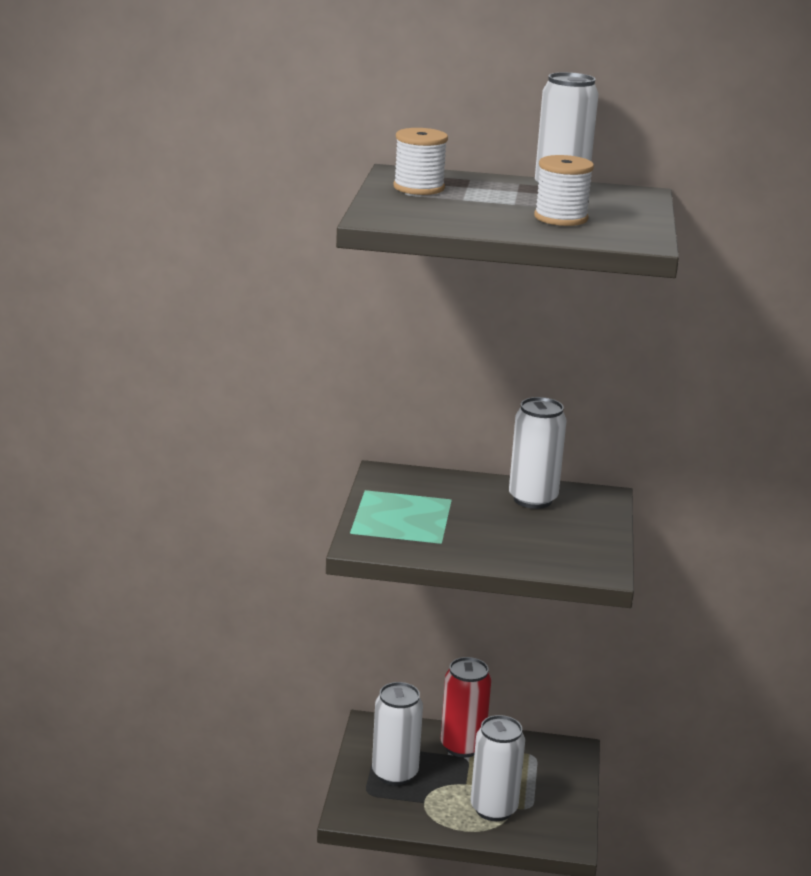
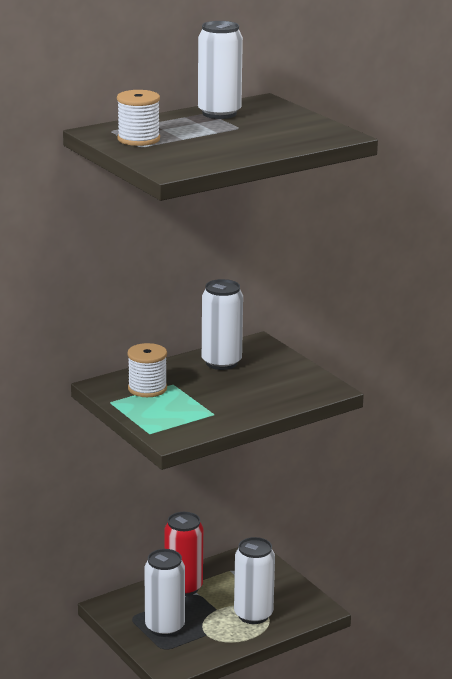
camera: 40 degrees left, 0 degrees up
white spool [534,155,594,226] -> white spool moved to [127,343,167,397]

